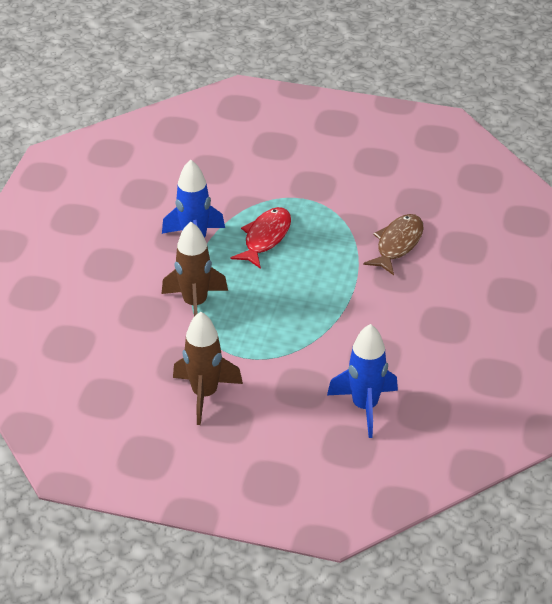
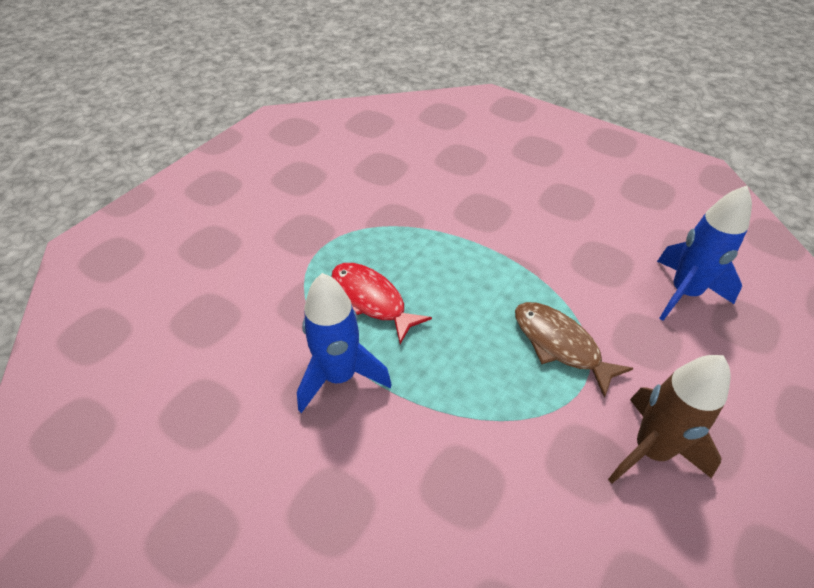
camera: 70 degrees left, 5 degrees up
brown rocket [162,222,228,317] -> none
brown fish [363,214,424,275] -> brown fish moved to [515,302,633,398]

